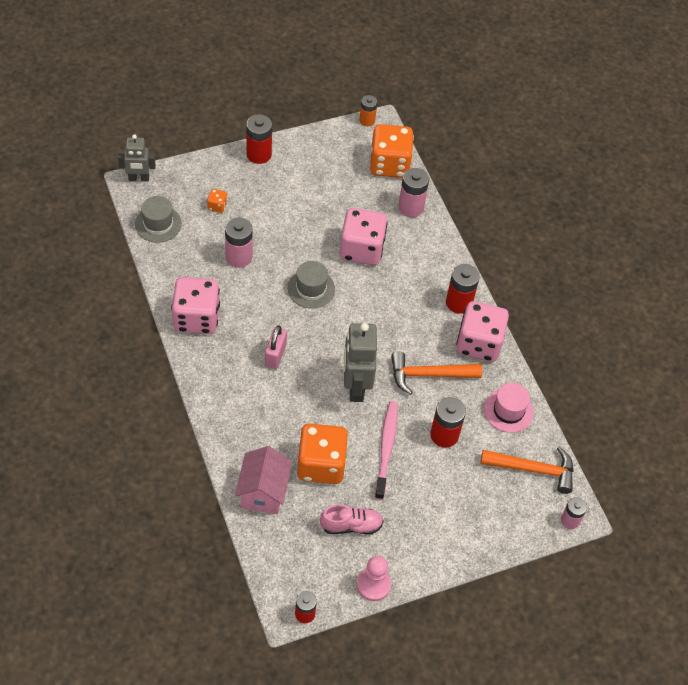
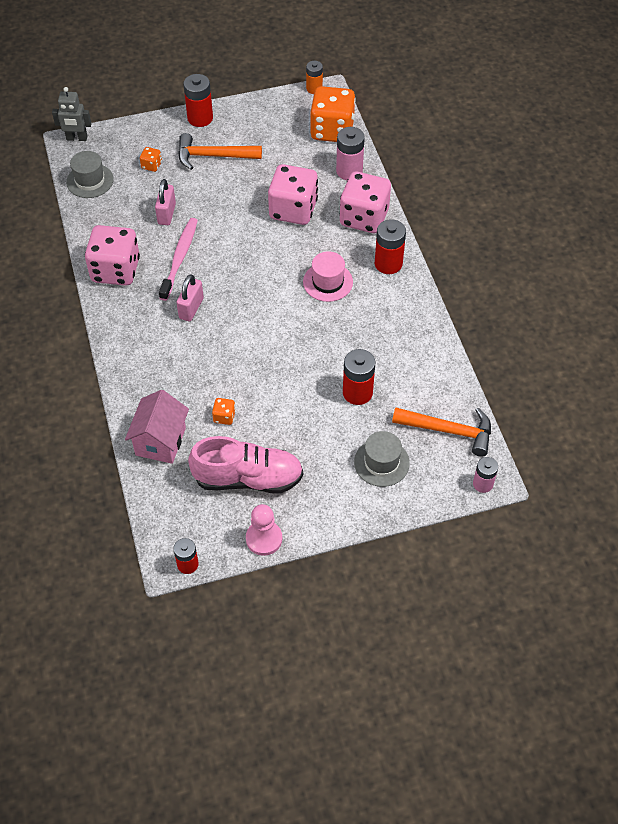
camera: 10 degrees right, 0 degrees up
pink battery [225,218,253,268] -> pink padlock [155,179,176,225]
grey hat [288,261,335,308] -> grey hat moved to [354,431,410,487]
orange dice [297,424,348,484] -> orange dice [212,398,236,425], size x0.42
pink shoe [320,505,384,535] -> pink shoe [188,436,303,493], size x1.67
grey robot [344,323,377,402] -> none
pink toothbrush [375,401,398,500] -> pink toothbrush moved to [159,218,198,301]
orange hammer [391,352,482,395] -> orange hammer moved to [178,133,262,170]
pink dice [456,301,509,362] -> pink dice moved to [339,172,391,233]
pink hat [484,383,534,433] -> pink hat moved to [303,251,353,302]

